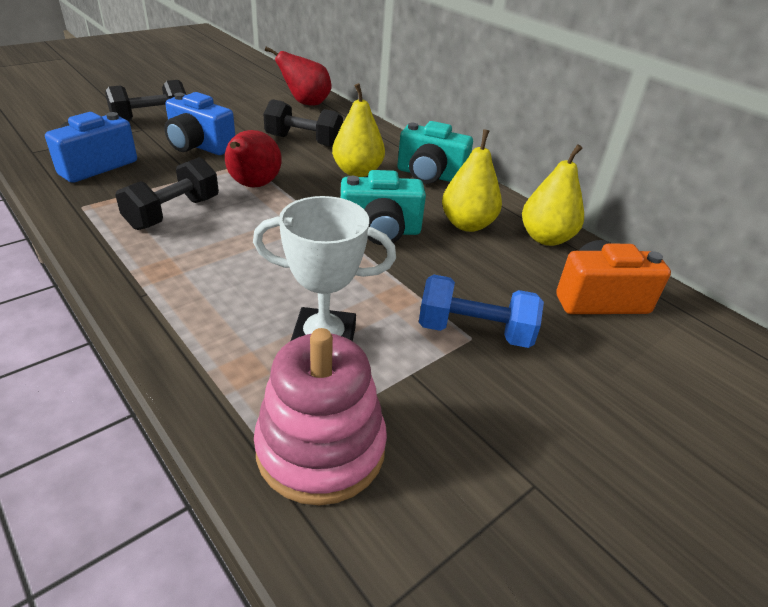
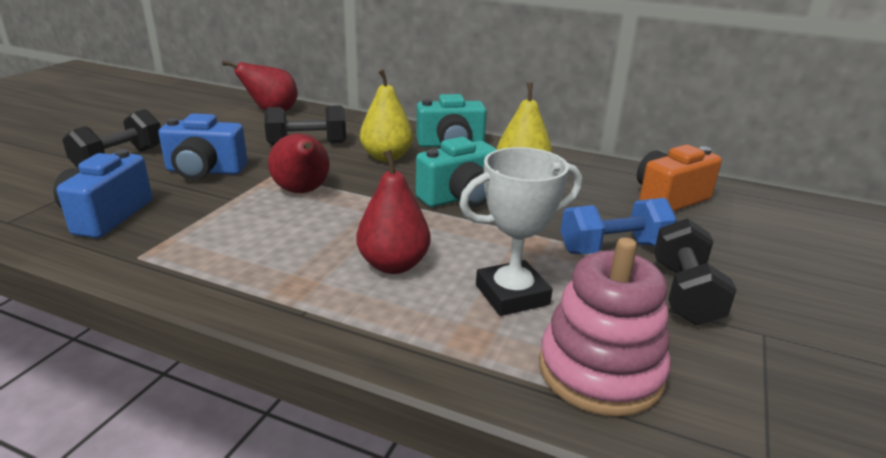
camera: 25 degrees left, 10 degrees down
black dumbbell [115,157,219,230] -> black dumbbell moved to [654,218,737,325]
yellow pear [522,144,584,246] -> none
none -> red pear [356,150,430,274]

